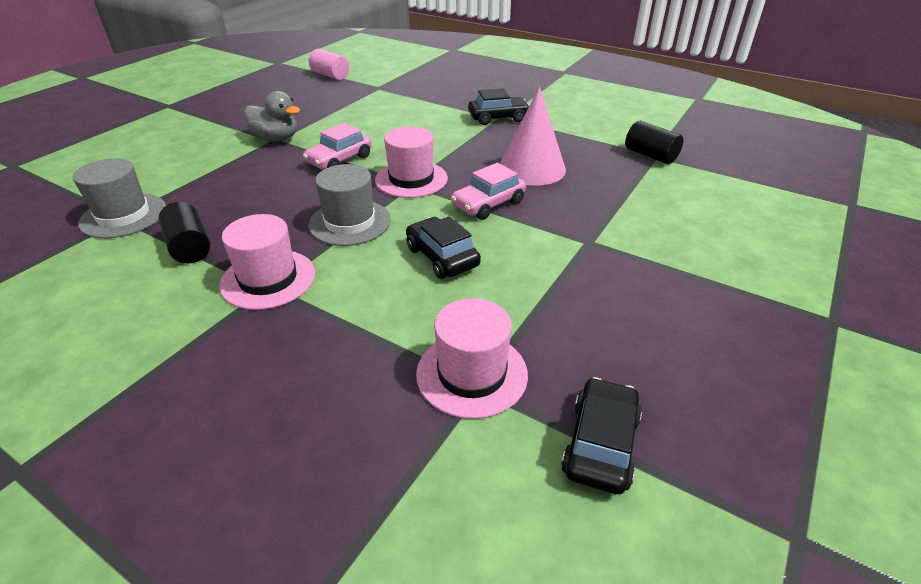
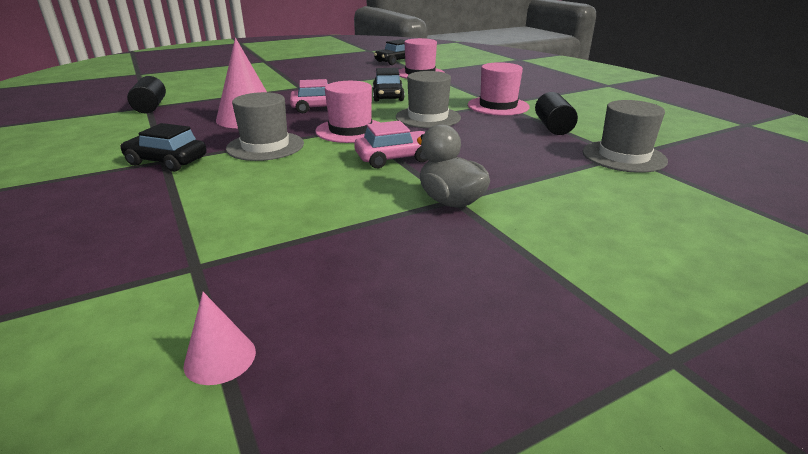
camera: 150 degrees left, 10 degrees down
pink cylinder [309,49,349,80] -> pink cone [183,292,256,385]
none -> grey hat [226,92,304,161]

